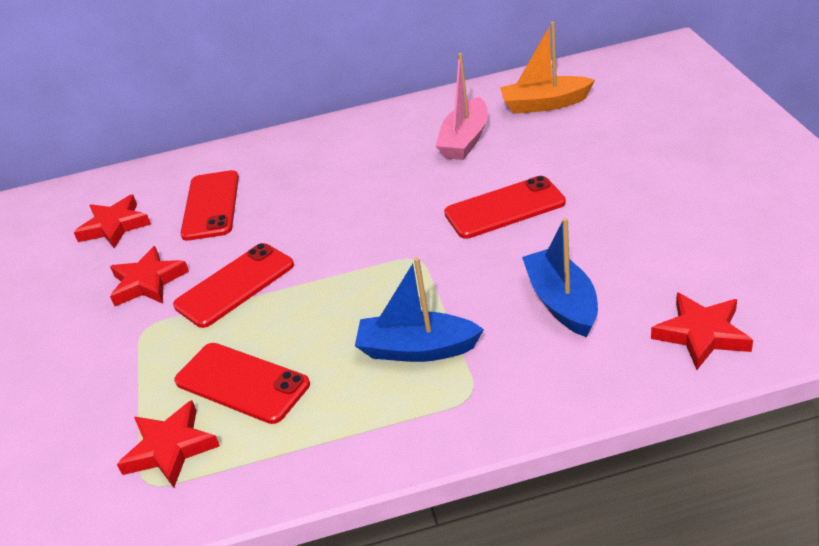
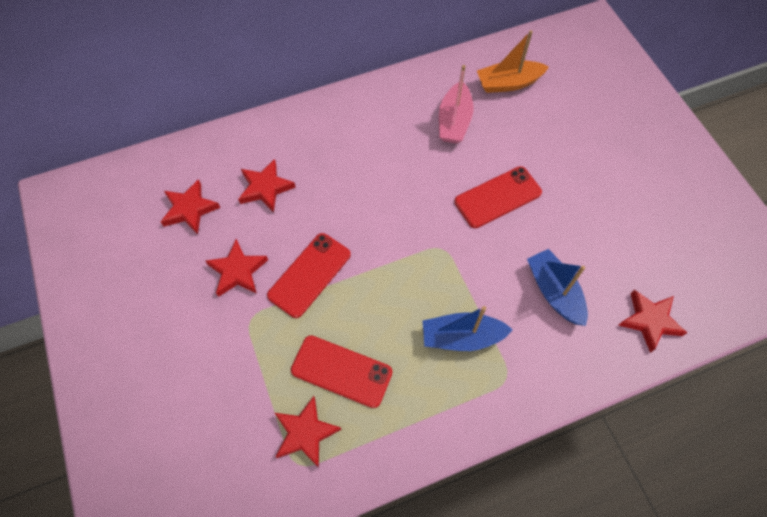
camera: 15 degrees left, 25 degrees up
red phone [180,170,239,241] -> red star [238,159,296,213]

